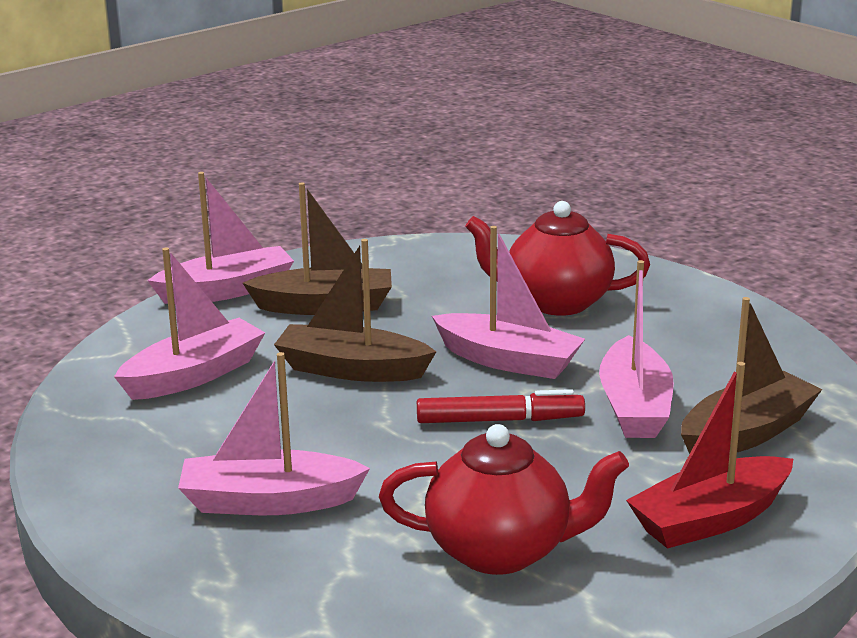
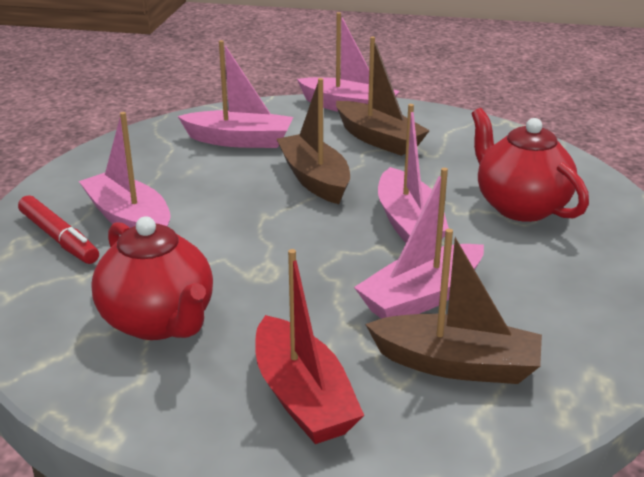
camera: 50 degrees right, 5 degrees up
red marker [417,389,585,423] -> red marker moved to [18,195,99,264]
red boat [626,362,793,549] -> red boat turned 135 degrees counterclockwise [255,249,364,444]

